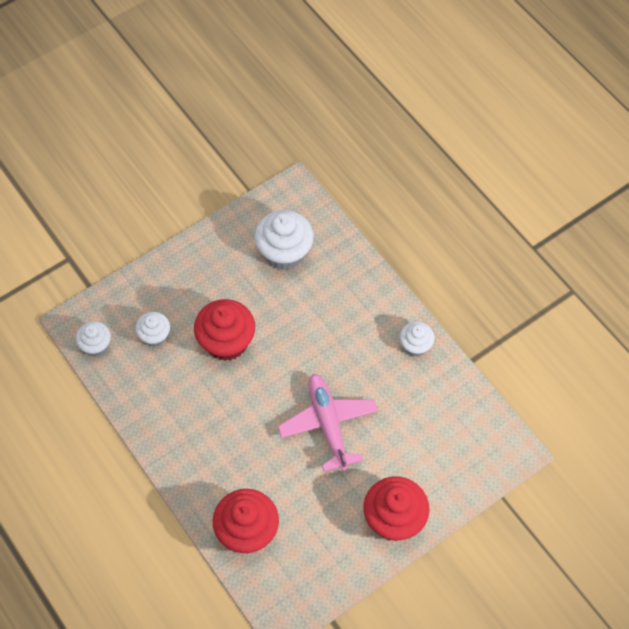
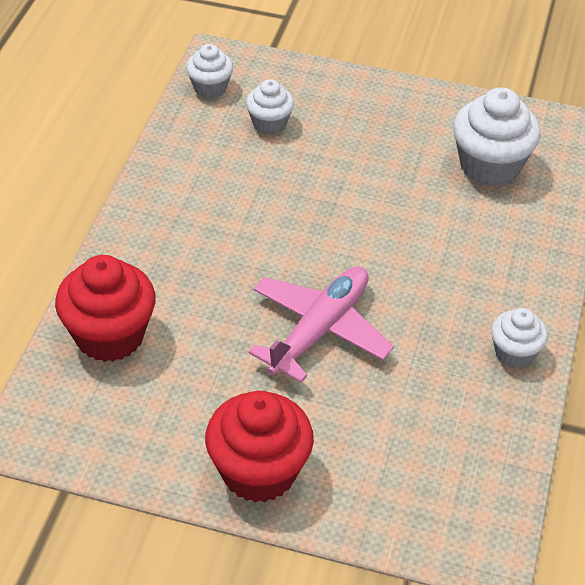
camera: 50 degrees right, 15 degrees down
red cupcake [194,299,255,361] -> none

